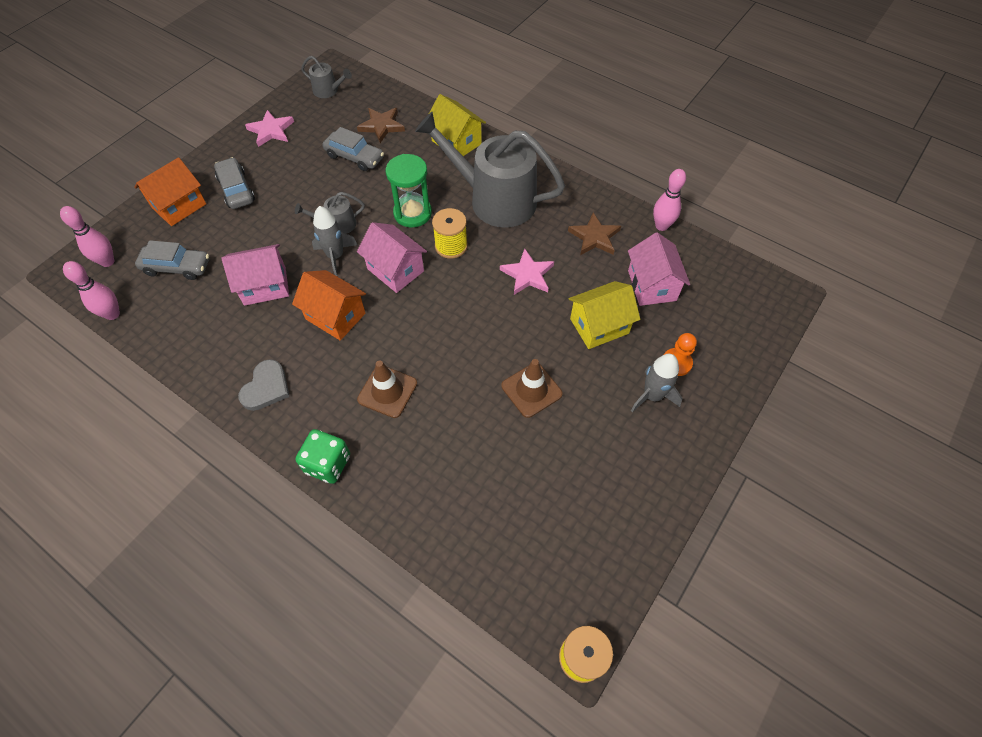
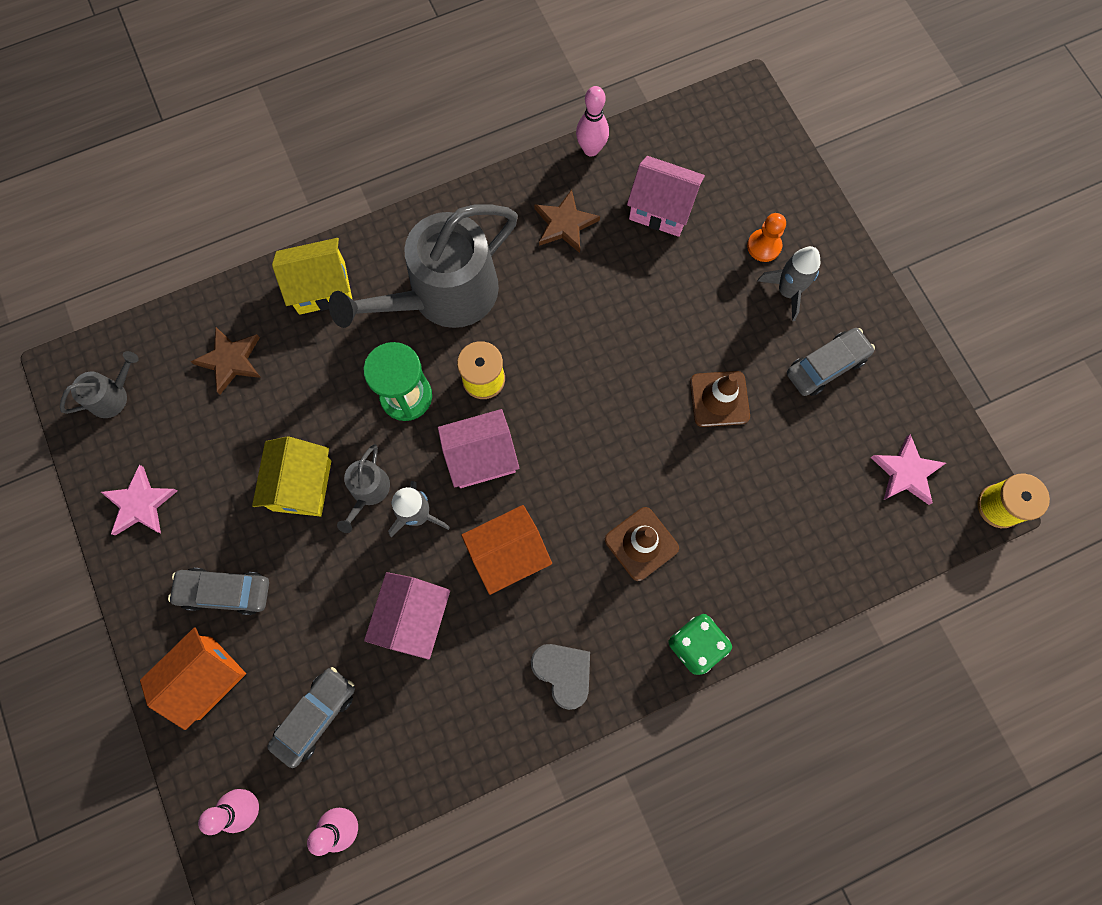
camera: 60 degrees left, 15 degrees up
orange house [134,157,206,226] -> orange house turned 60 degrees clockwise [140,627,246,730]
grey car [322,127,384,171] -> grey car moved to [787,328,875,396]
pink star [500,249,554,295] -> pink star moved to [871,434,946,505]
yellow house [569,281,640,349] -> yellow house moved to [252,436,331,516]

